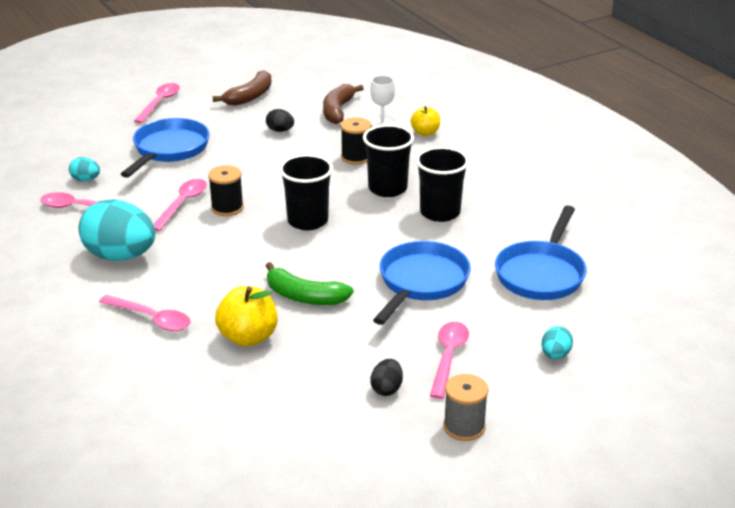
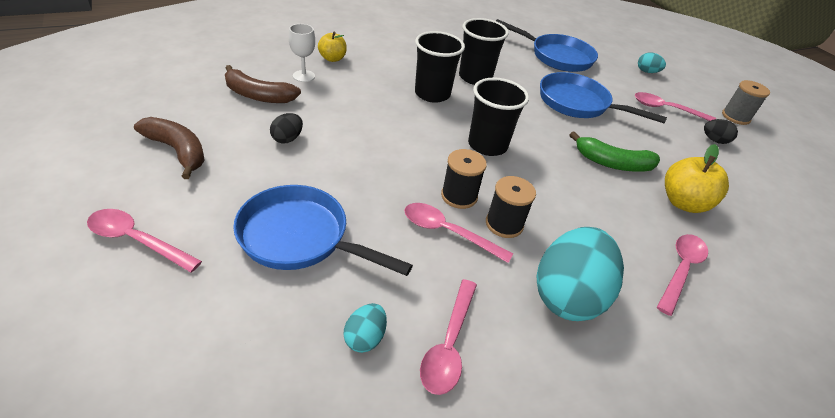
camera: 90 degrees left, 10 degrees up
green banana [266,262,353,305] -> green banana turned 75 degrees clockwise [570,131,660,172]
black spool [341,117,371,165] -> black spool moved to [486,176,536,238]

